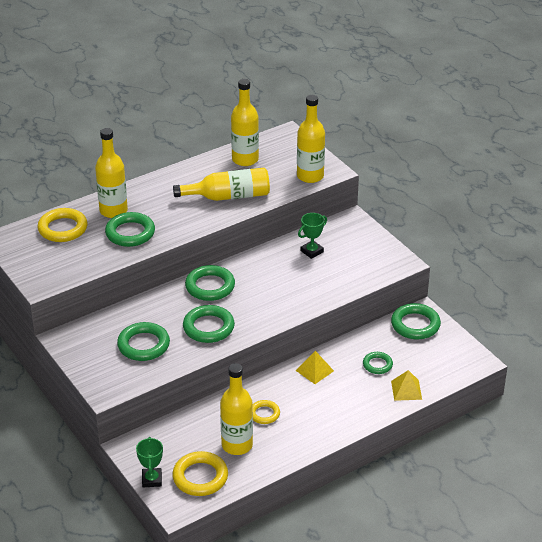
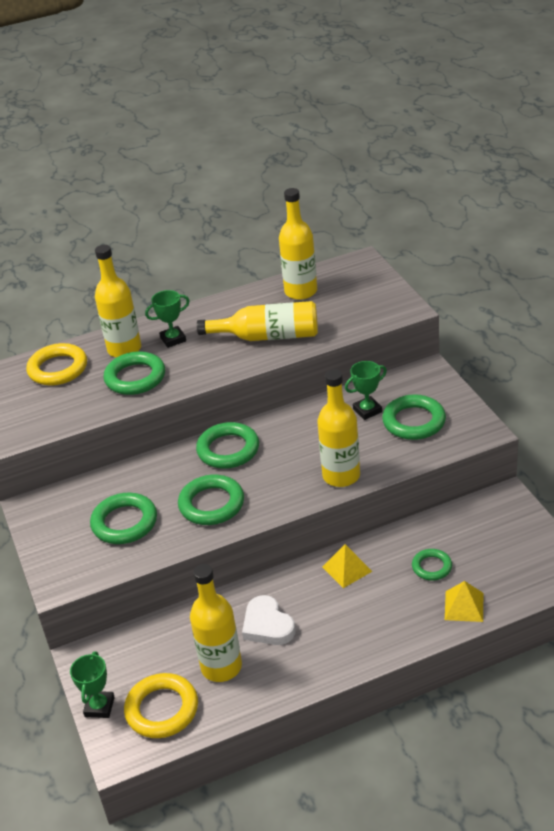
camera: 15 degrees right, 0 degrees up
yellow ring [252,400,280,424] -> white heart [242,595,295,645]
yellow bottle [297,95,325,183] -> yellow bottle moved to [317,369,360,487]
green ring [391,303,441,339] -> green ring moved to [382,394,446,440]
none -> green trophy [145,290,189,348]

